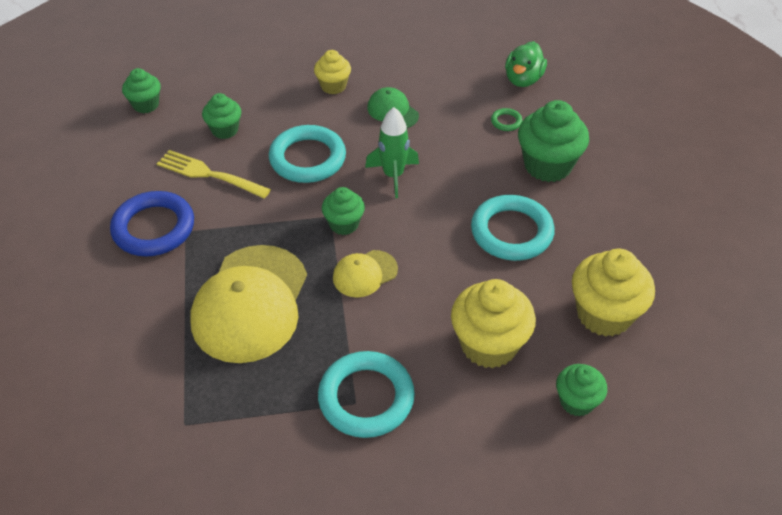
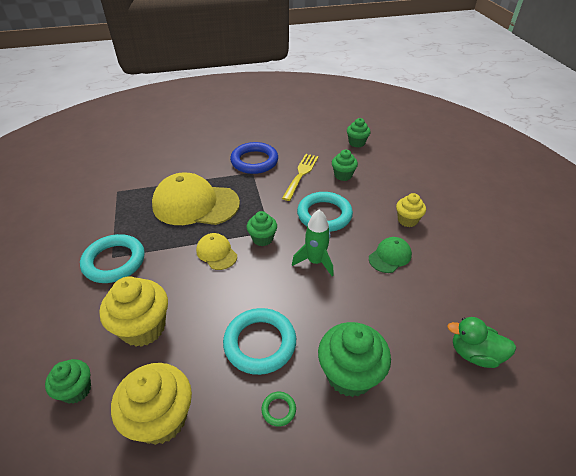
camera: 85 degrees right, 5 degrees down
green ring [491,108,522,131] -> green ring moved to [261,392,296,427]

